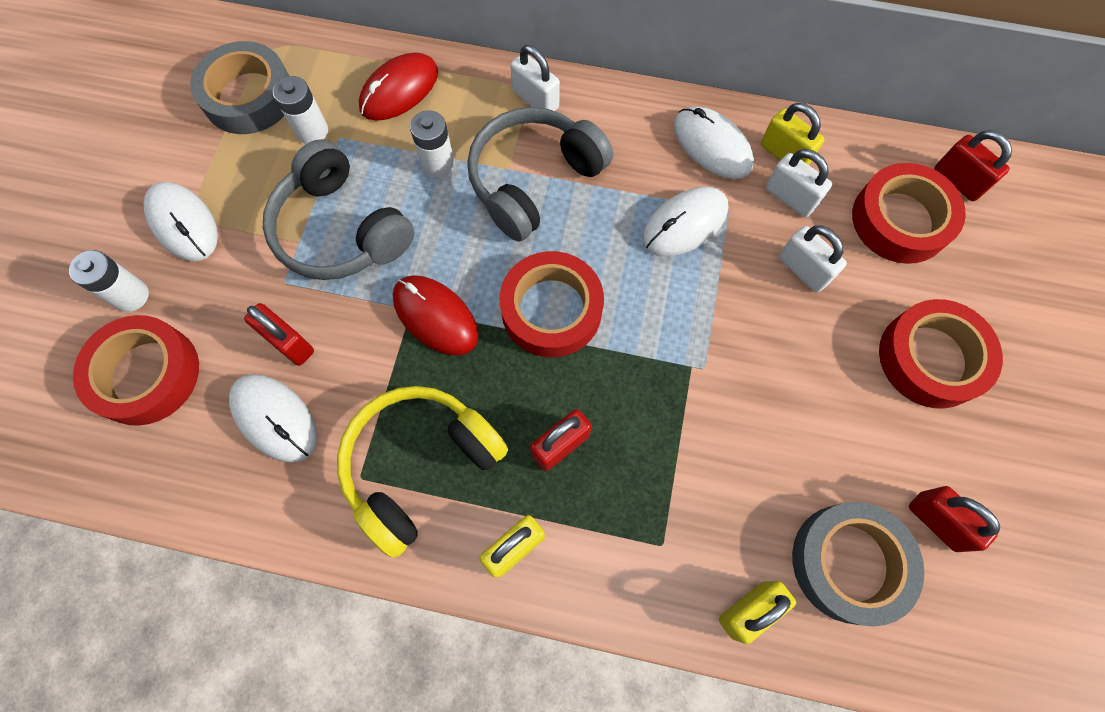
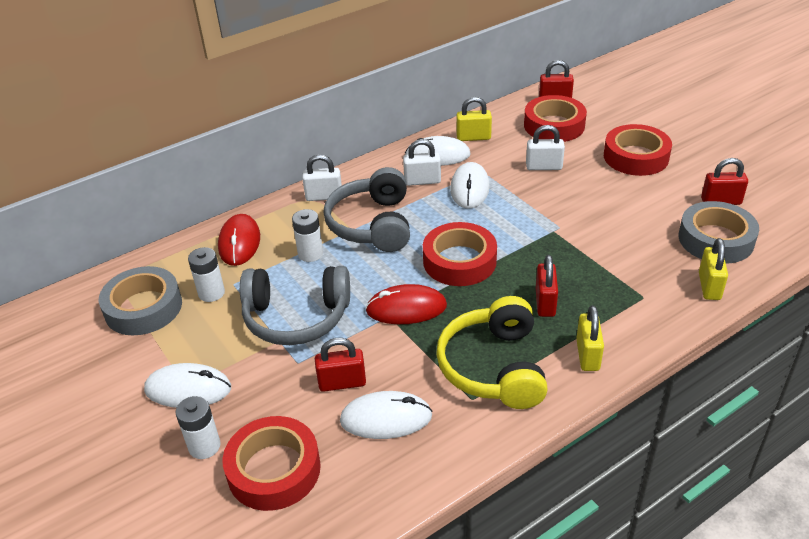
camera: 45 degrees left, 30 degrees down
white padlock [766,149,832,217] -> white padlock moved to [403,139,441,186]

